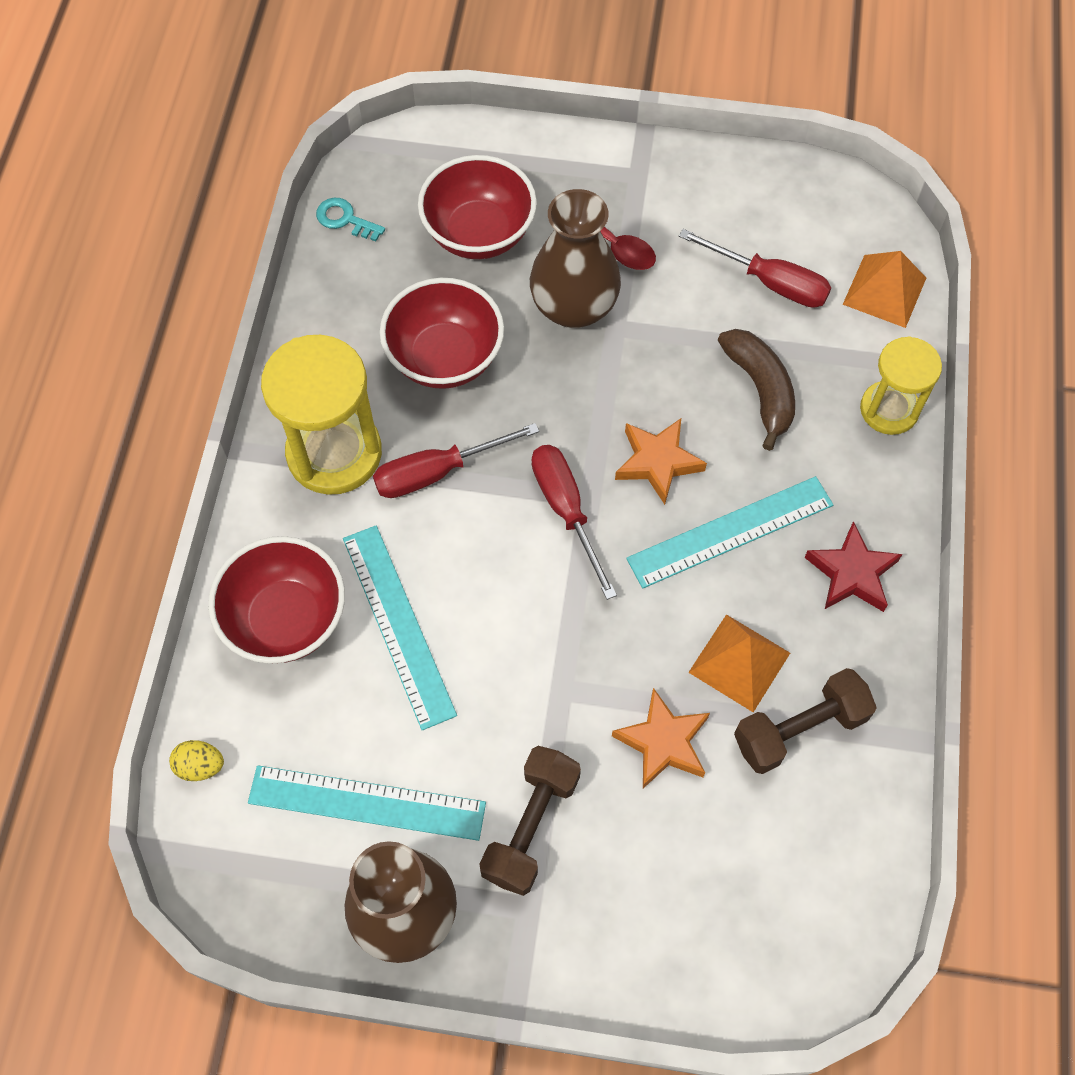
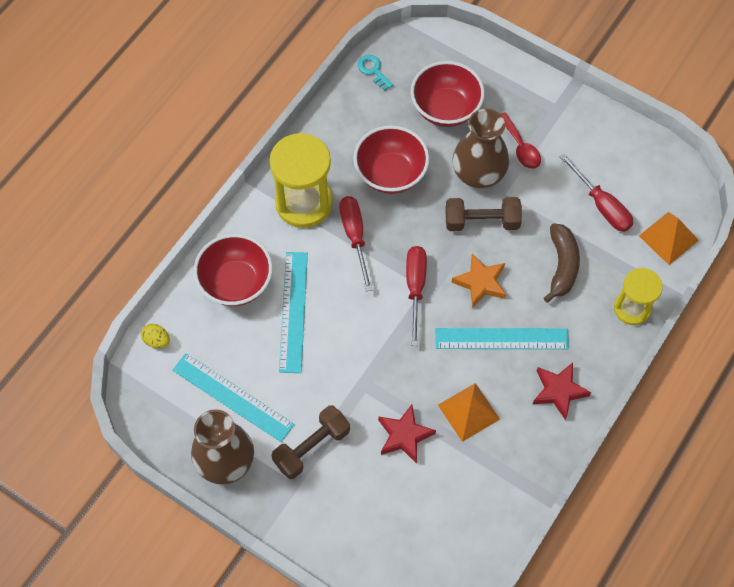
camera: 25 degrees right, 0 degrees up
red screwdriver [373,423,539,498] -> red screwdriver turned 75 degrees clockwise [339,196,372,291]
orange star [612,688,710,788] -> red star [378,405,436,464]
brown dumbbell [734,668,877,774] -> brown dumbbell moved to [446,197,522,231]

